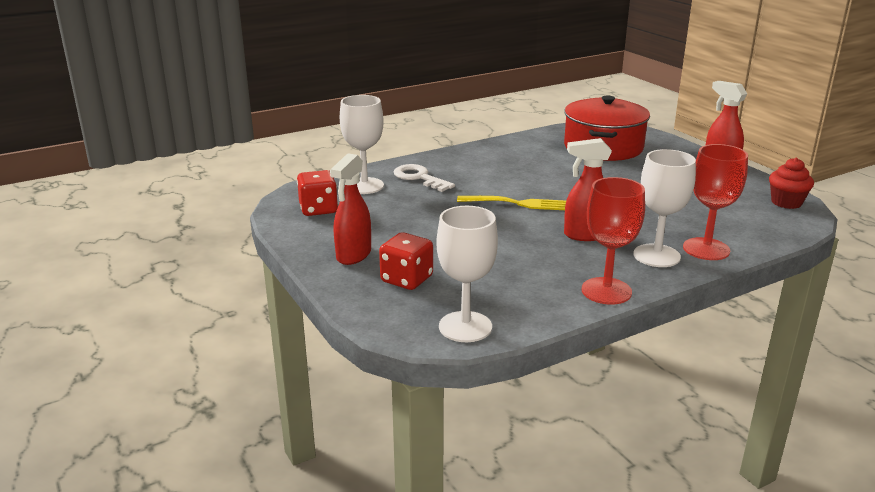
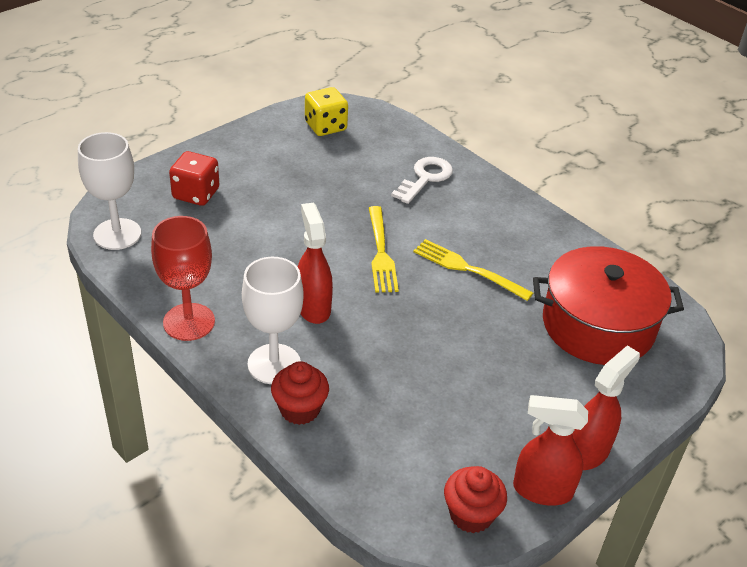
camera: 75 degrees right, 15 degrees up
red dice [297,170,338,216] -> yellow dice [305,87,348,136]
red spray bottle [330,153,371,265] -> red spray bottle moved to [513,395,588,505]
white goblet [340,95,384,194] -> none
red goblet [683,144,748,260] -> red cupcake [271,361,329,425]
none -> yellow fork [413,239,533,301]

